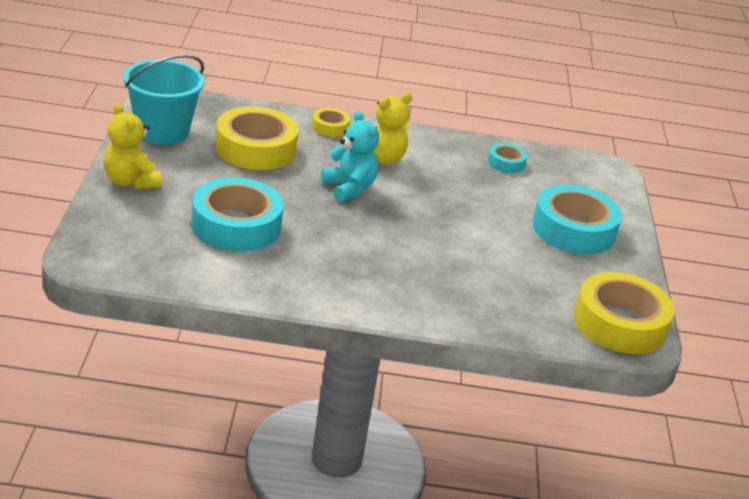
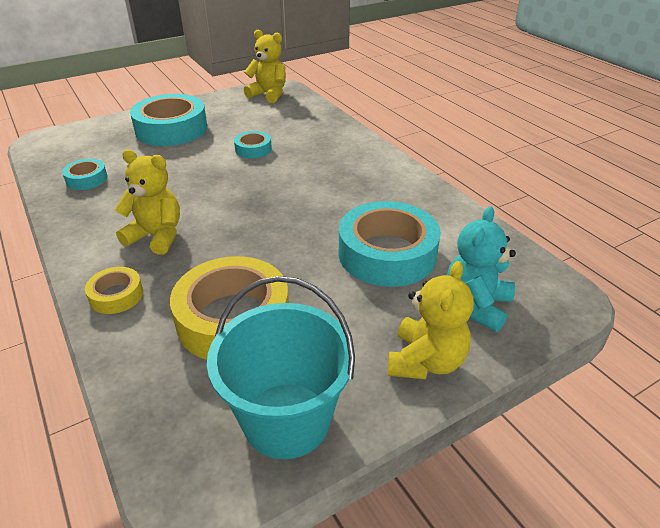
camera: 120 degrees left, 5 degrees up
turquoise teddy bear [321,110,379,202] -> turquoise teddy bear moved to [447,206,516,332]
yellow tape [574,272,675,354] -> yellow teddy bear [244,29,286,103]
none -> turquoise tape [234,131,272,159]

